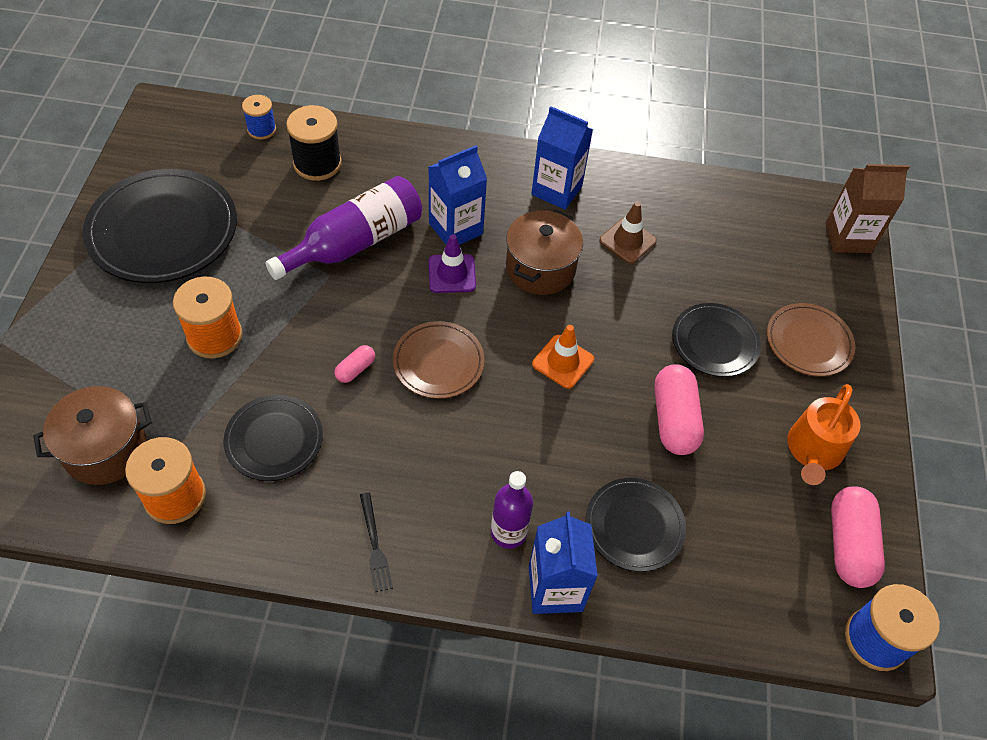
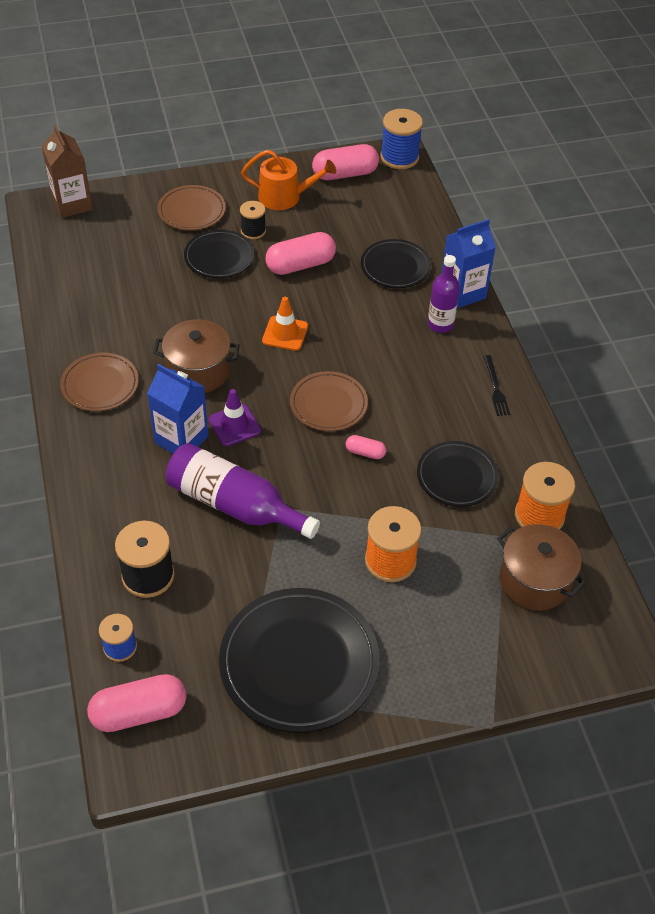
camera: 110 degrees left, 5 degrees down
black fork [360,492,393,592] -> black fork turned 120 degrees clockwise [483,355,510,416]
blue carton [531,106,593,210] -> brown plate [60,353,139,411]
brown traffic cone [599,201,657,264] -> none
none -> pink capsule [87,674,187,732]
none -> black spool [240,201,266,239]

